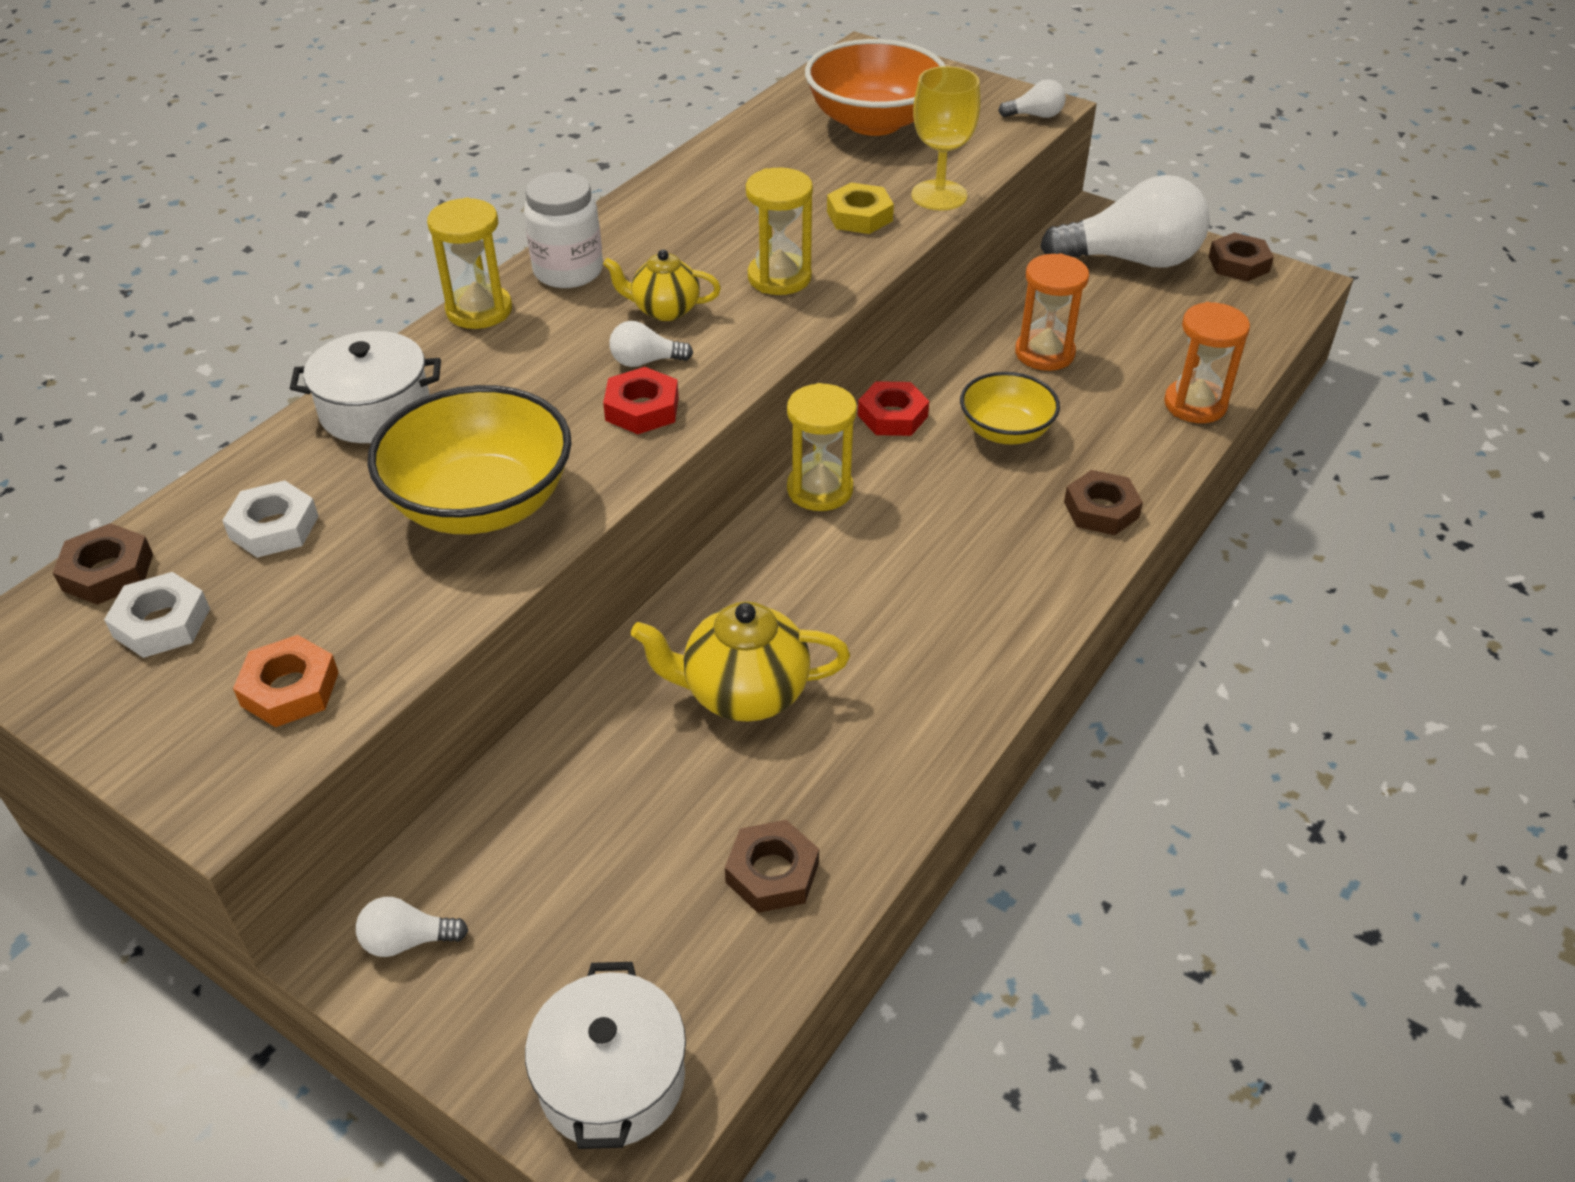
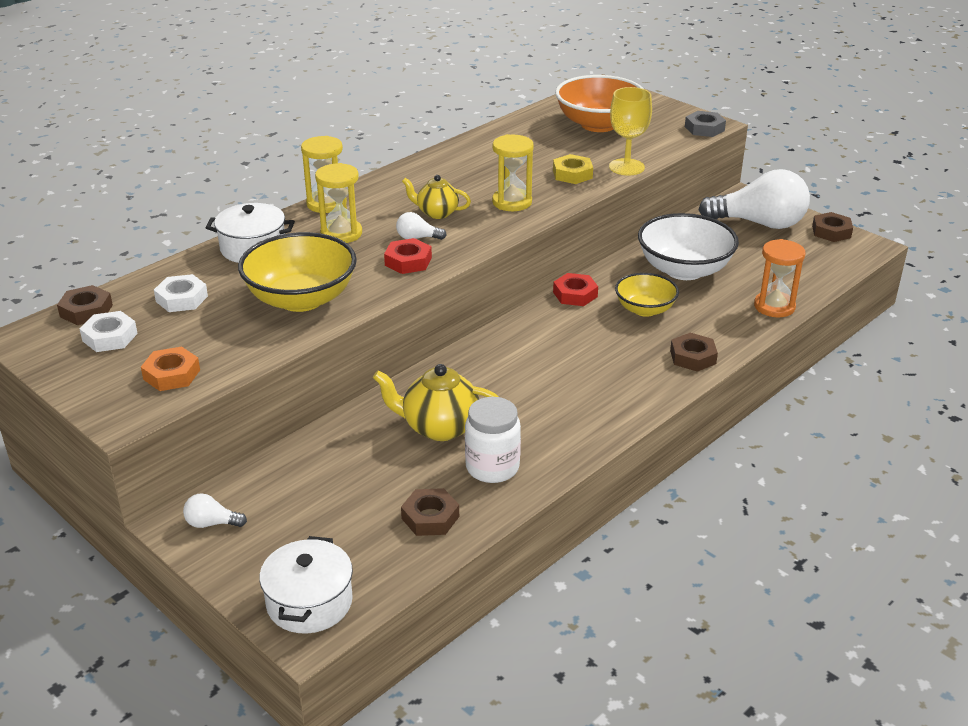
camera: 10 degrees right, 10 degrees down
white jar [524,172,603,288] -> white jar moved to [465,397,521,483]
yellow hourglass [787,383,857,511] -> yellow hourglass moved to [315,163,362,243]
white light bulb [998,79,1066,118] -> grey nut [685,111,726,137]
orange hourglass [1015,253,1089,371] -> white bowl [638,213,739,280]

